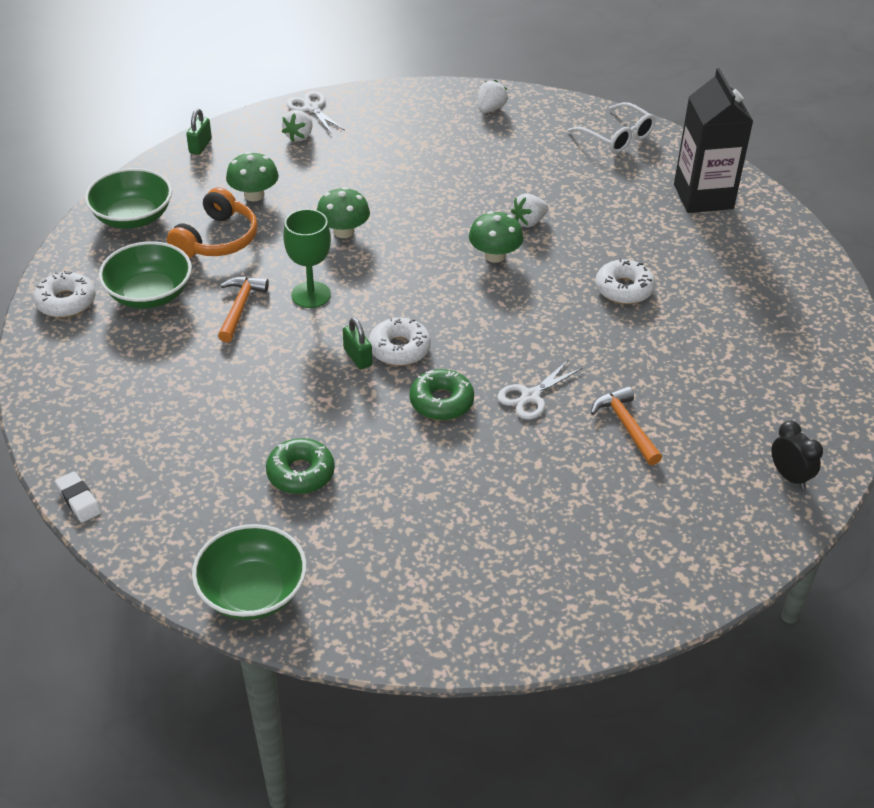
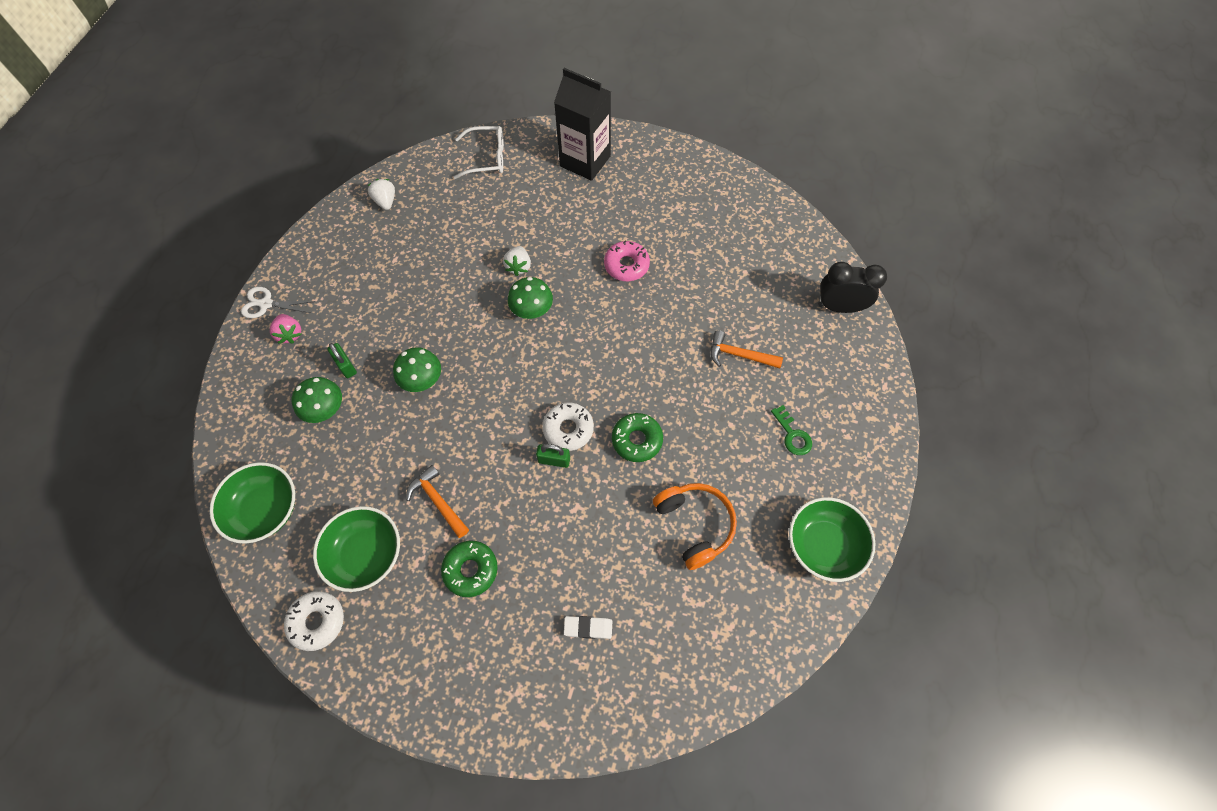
camera: 50 degrees left, 20 degrees up
white eraser [55,471,101,523] -> white eraser moved to [564,616,612,639]
orange headphones [167,187,258,258] -> orange headphones moved to [653,483,737,570]
green padlock [186,109,212,155] -> green padlock moved to [327,343,357,378]
green bowl [192,524,307,620] -> green bowl moved to [789,497,875,582]
green donut [266,438,335,494] -> green donut moved to [441,540,498,597]
white strawberry [282,110,312,142] -> pink strawberry [270,314,301,344]
green goblet [283,209,331,308] -> none
white scissors [497,359,582,420] -> none
white donut [596,258,655,304] -> pink donut [604,240,650,281]
black clock [771,421,823,490] -> black clock [818,262,887,313], size x1.51
none -> green key [771,405,812,455]

